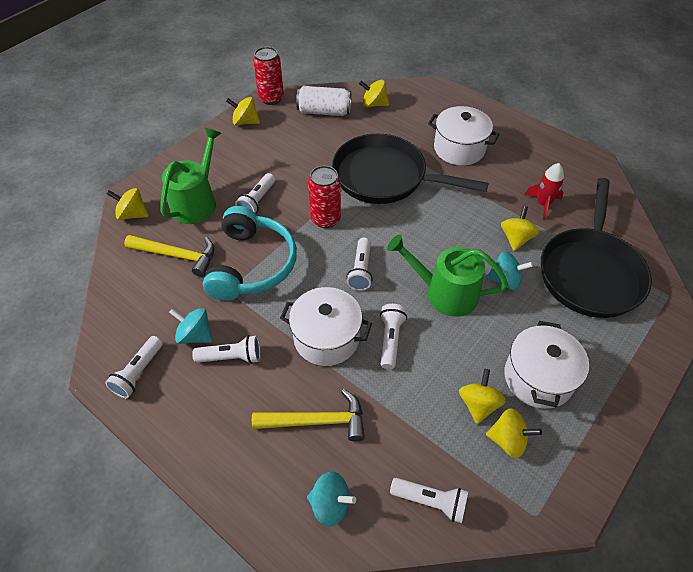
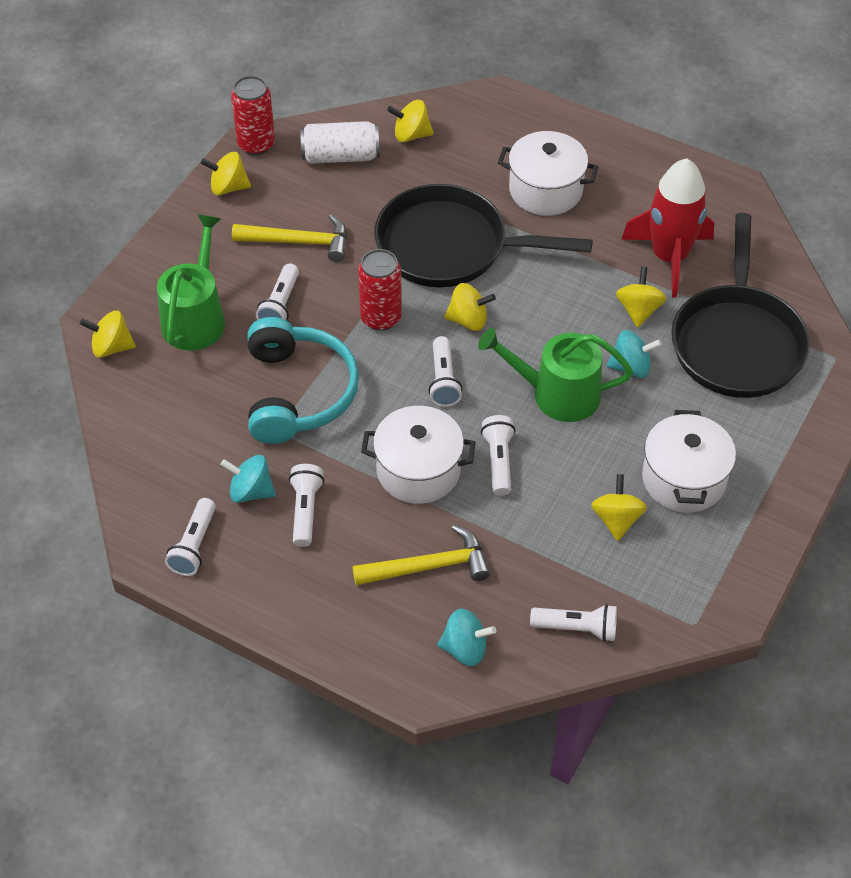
camera: 10 degrees left, 0 degrees up
yellow hammer [124,235,215,277] -> yellow hammer moved to [232,214,347,262]
white flashlight [192,335,260,364] -> white flashlight turned 75 degrees counterclockwise [289,464,324,547]
yellow spinning top [486,408,542,458] -> yellow spinning top moved to [444,283,496,331]
red rocket [525,163,564,220] -> red rocket [621,159,714,297], size x1.83

